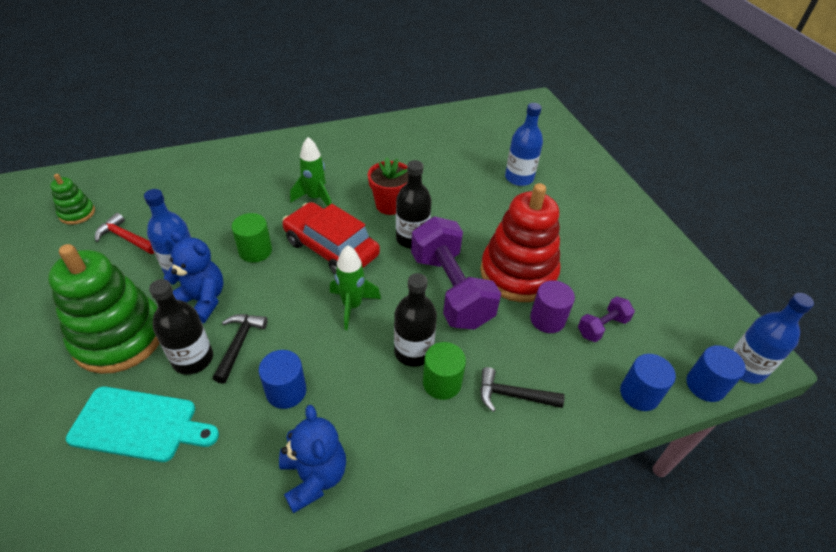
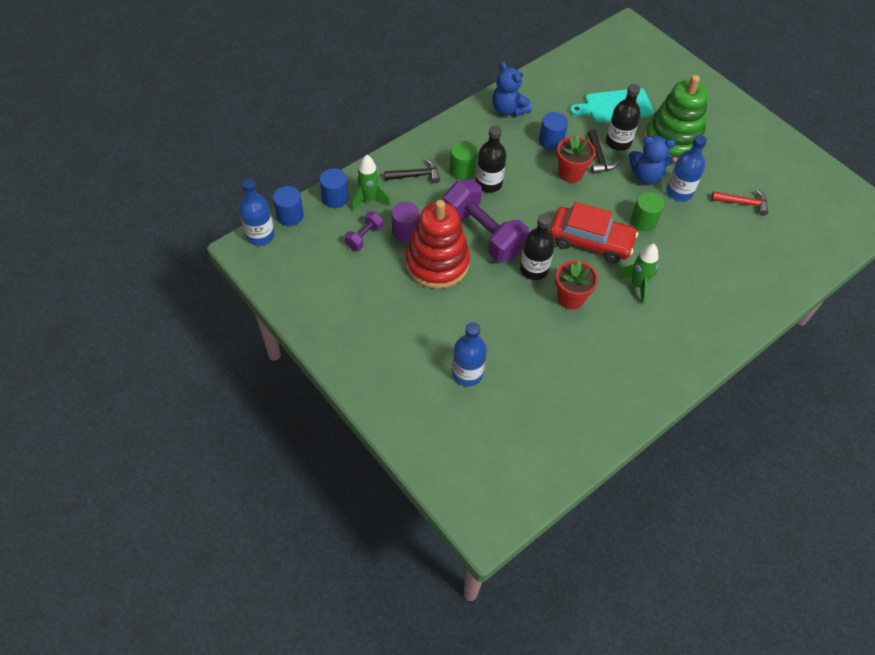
camera: 160 degrees right, 10 degrees up
green stacking toy [50,174,95,225] -> none
green rocket [330,245,381,330] -> green rocket moved to [351,155,391,212]
none -> red flower pot [557,135,595,183]

